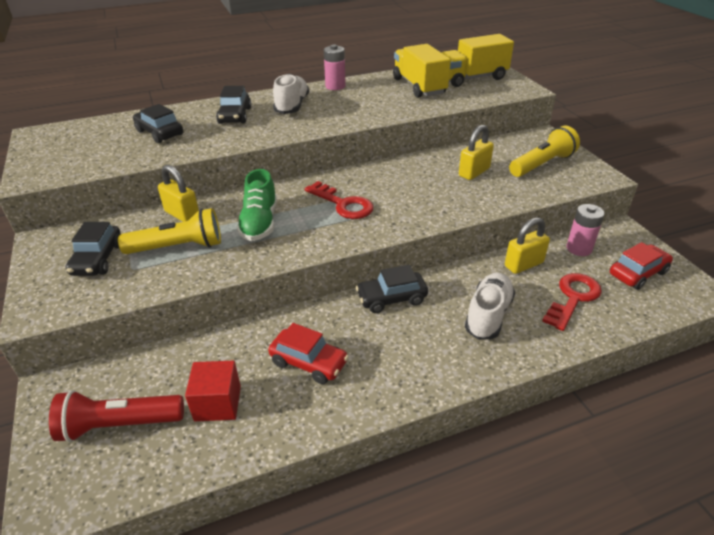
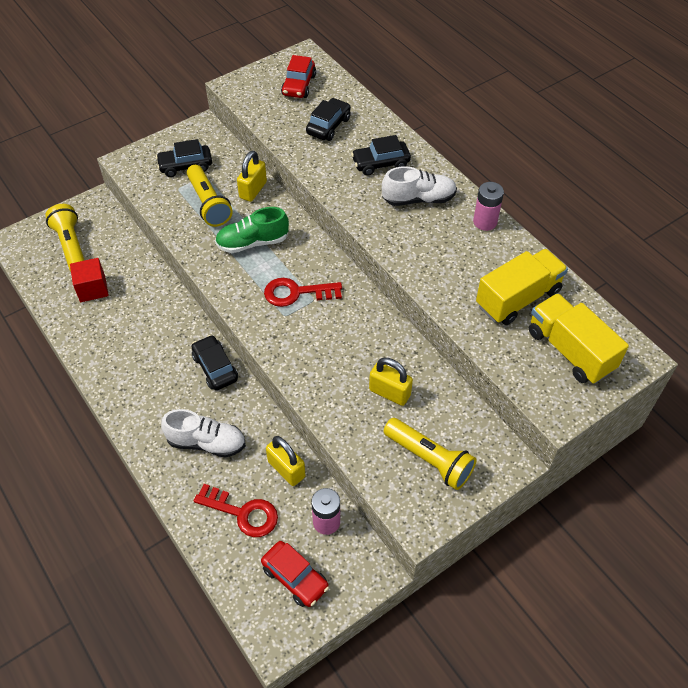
camera: 75 degrees right, 15 degrees up
red flashlight [49,390,184,442] -> yellow flashlight [45,204,85,272]
red car [268,323,349,384] -> red car moved to [281,55,316,98]
red key [305,181,374,219] -> red key turned 60 degrees clockwise [264,278,342,307]

